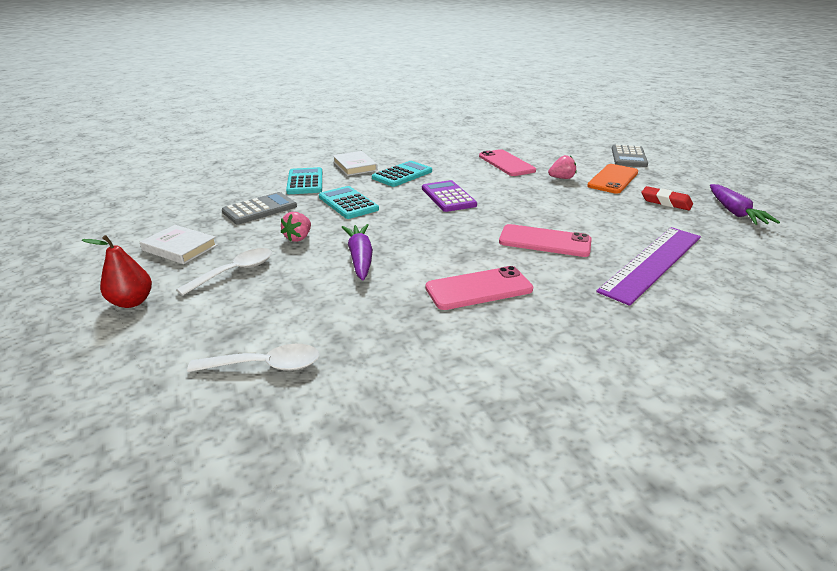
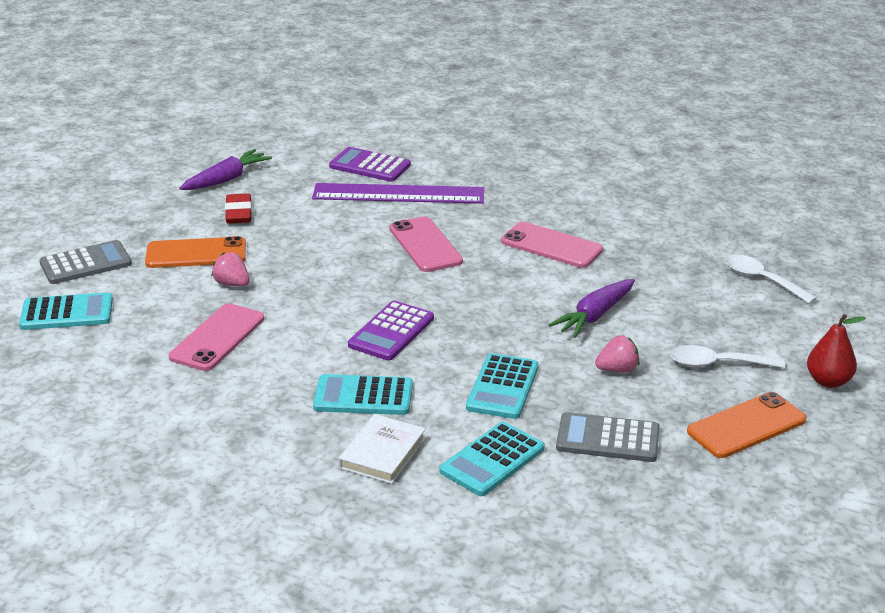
camera: 130 degrees left, 0 degrees up
white book [140,225,217,264] -> orange phone [687,392,806,458]
none -> turquoise calculator [19,293,113,330]
none -> purple calculator [329,147,411,182]

